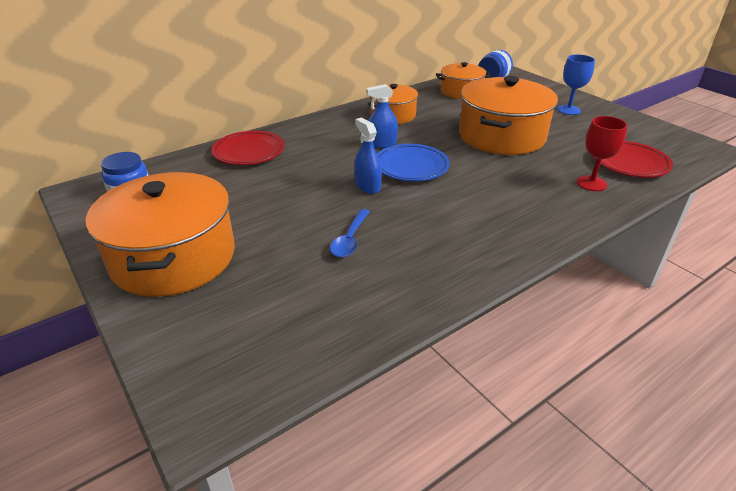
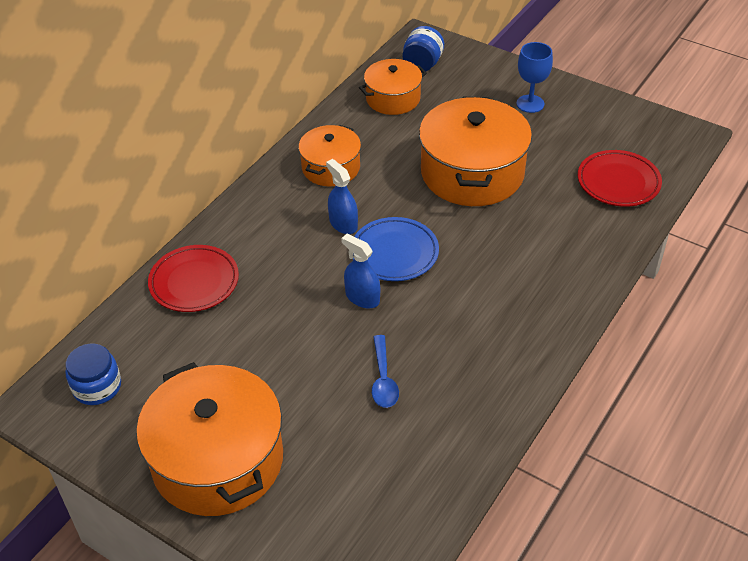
camera: 20 degrees left, 10 degrees up
blue spray bottle [366,84,398,148] -> blue spray bottle turned 90 degrees clockwise [326,159,358,234]
red goblet [577,116,628,191] -> none

